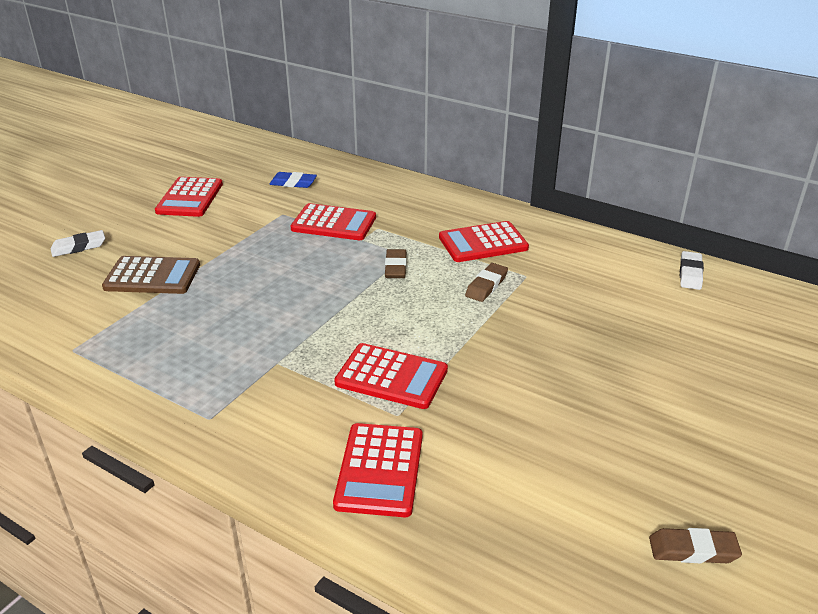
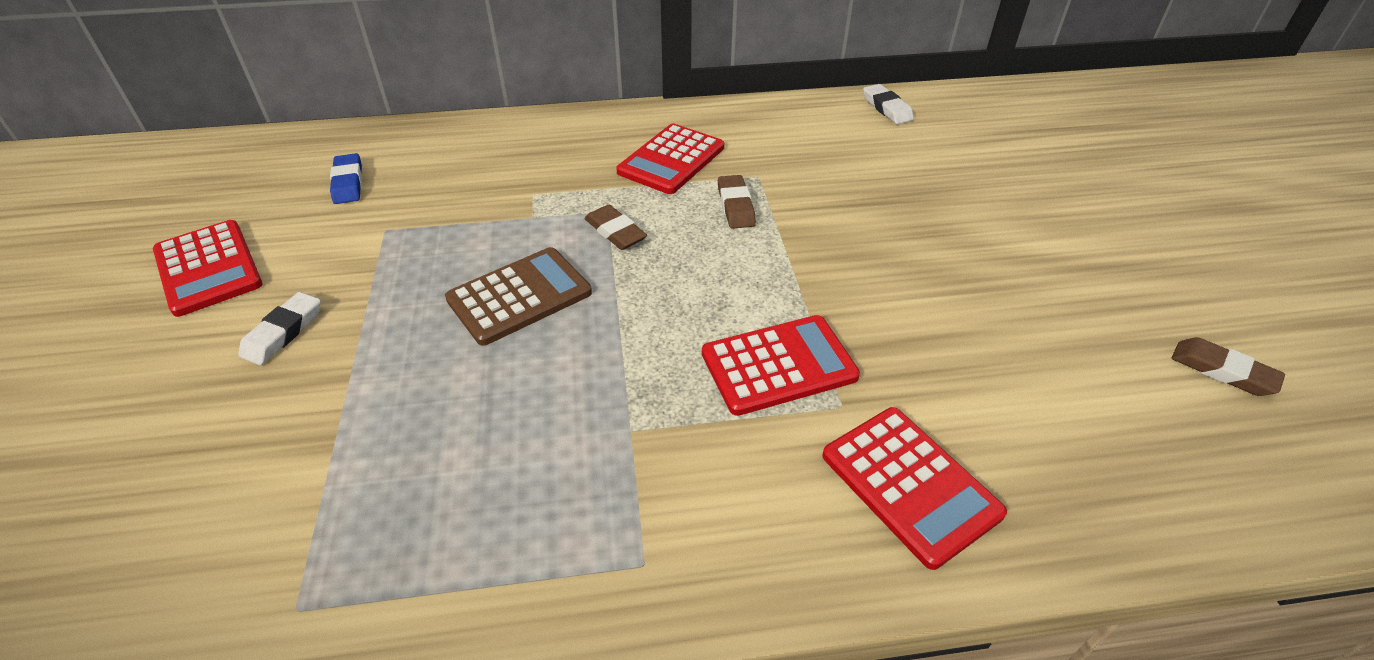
camera: 40 degrees left, 10 degrees up
white eraser [51,230,105,257] -> white eraser moved to [238,292,321,365]
brown calculator [102,256,200,294] -> brown calculator moved to [445,247,592,346]
blue eraser [269,172,317,188] -> blue eraser turned 75 degrees counterclockwise [330,153,362,204]
red calculator [291,203,376,240] -> none
brown eraser [649,528,742,563] -> brown eraser turned 75 degrees clockwise [1171,337,1285,396]

